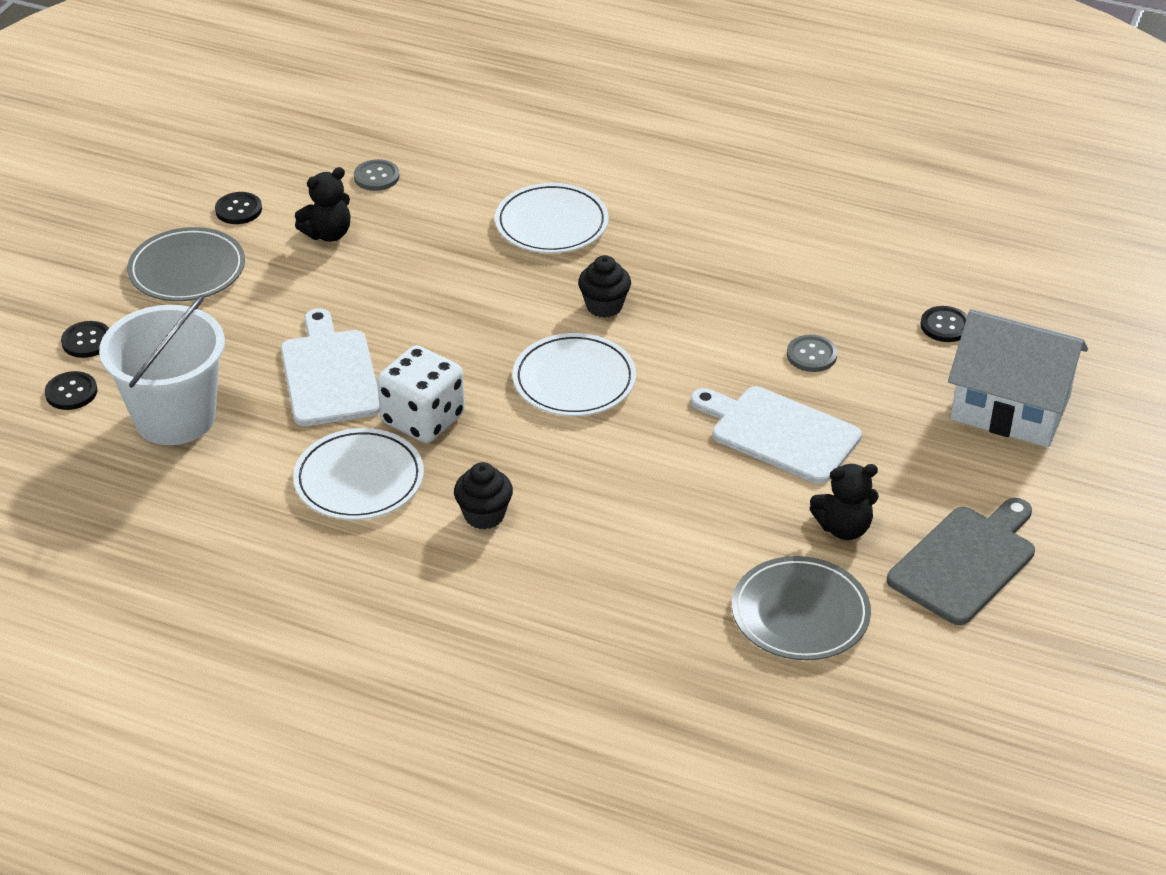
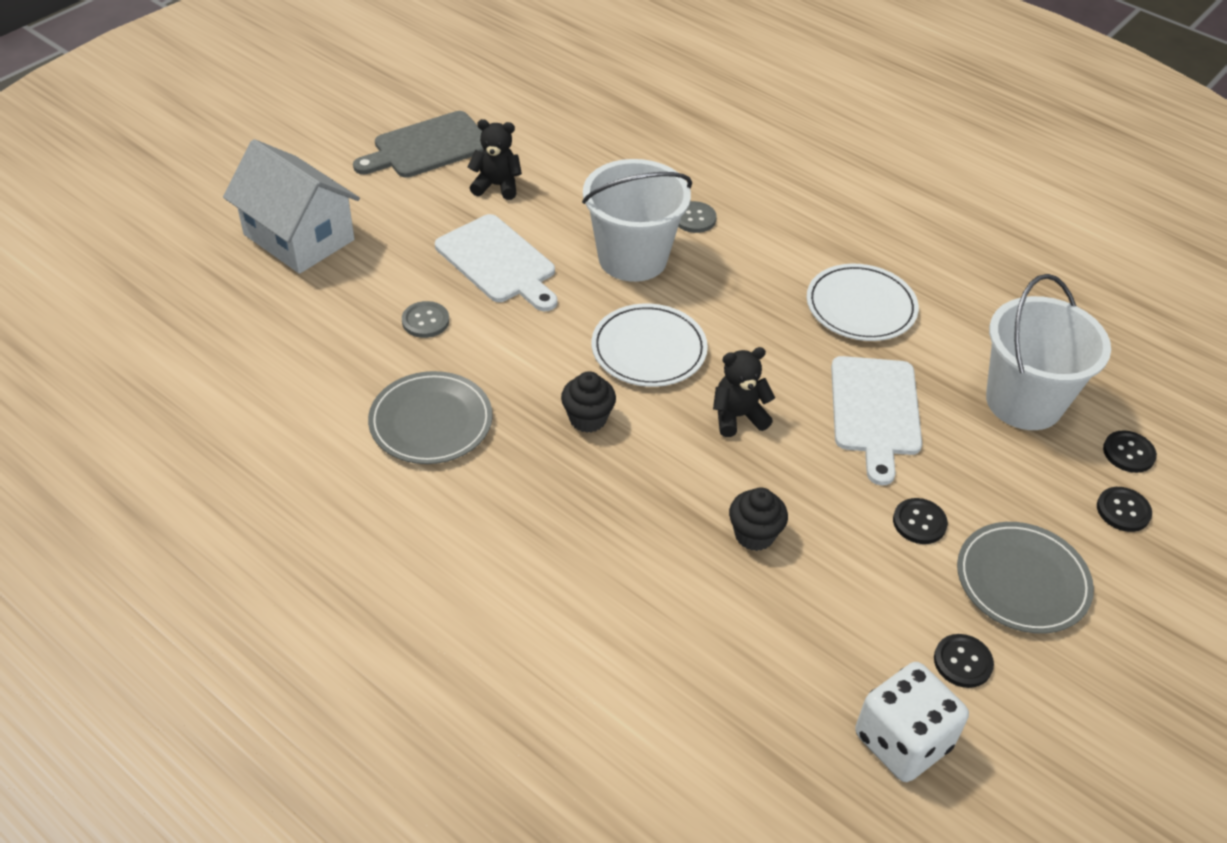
camera: 165 degrees left, 5 degrees up
black teddy bear [295,167,350,242] -> black teddy bear moved to [713,347,775,437]
grey button [354,159,400,191] -> grey button moved to [678,201,717,233]
white dice [377,345,465,443] -> white dice moved to [855,662,969,782]
black cupcake [454,462,513,529] -> black cupcake moved to [729,487,788,551]
white plate [495,183,609,253] -> none
grey plate [732,556,871,660] -> grey plate moved to [368,371,493,464]
black button [920,306,967,342] -> black button moved to [893,498,948,544]
none -> white bucket [582,159,692,282]

